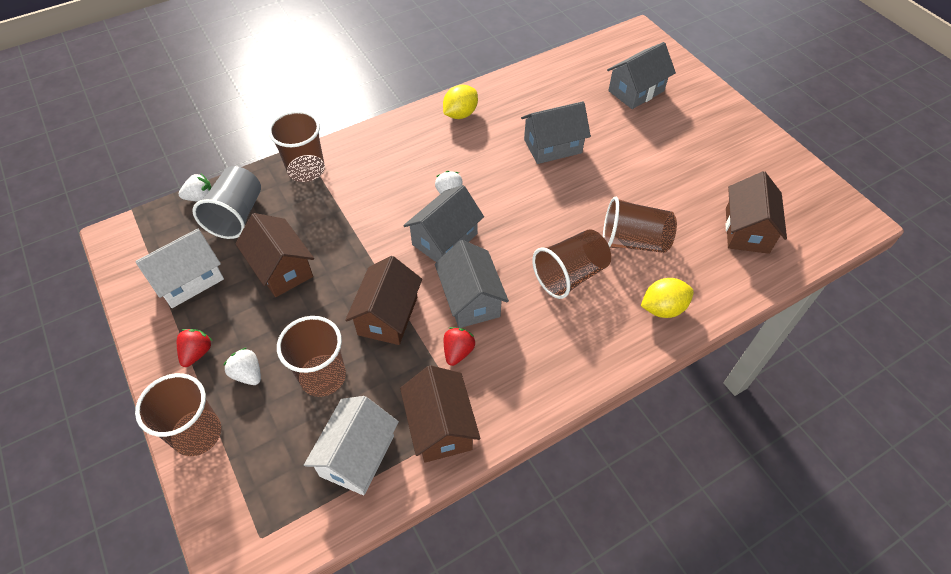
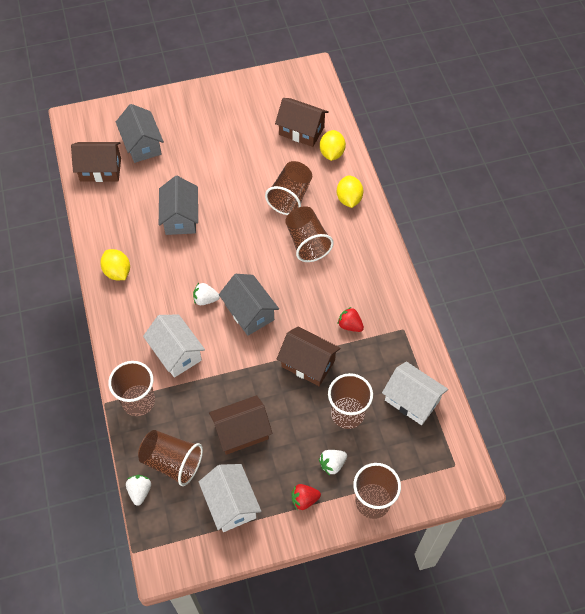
camera: 75 degrees left, 5 degrees up
red strawberry [177,329,213,367] -> red strawberry turned 45 degrees counterclockwise [291,484,321,510]
grey cup [192,166,261,239] -> brown cup [138,430,203,486]
brown house [400,365,481,463] -> brown house moved to [71,142,121,182]
grey house [435,240,509,328] -> none
none -> white house [143,315,205,378]
none -> yellow lemon [320,130,346,161]

